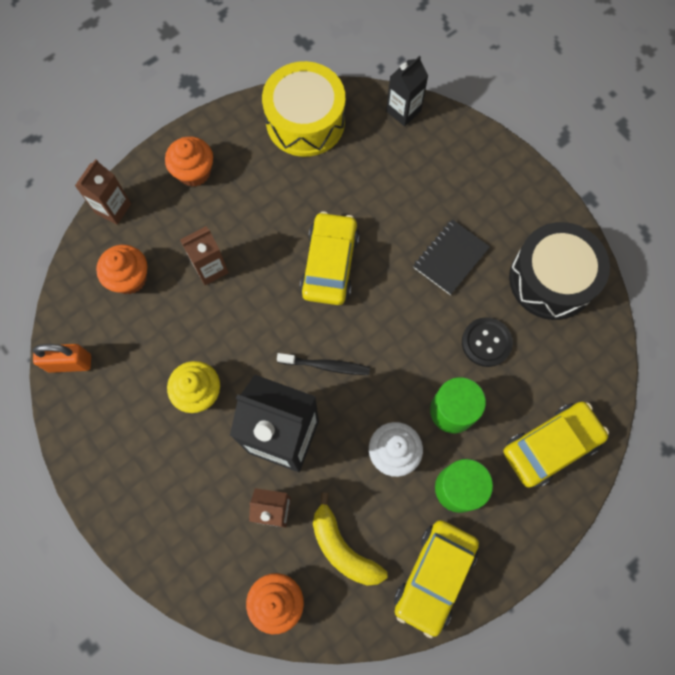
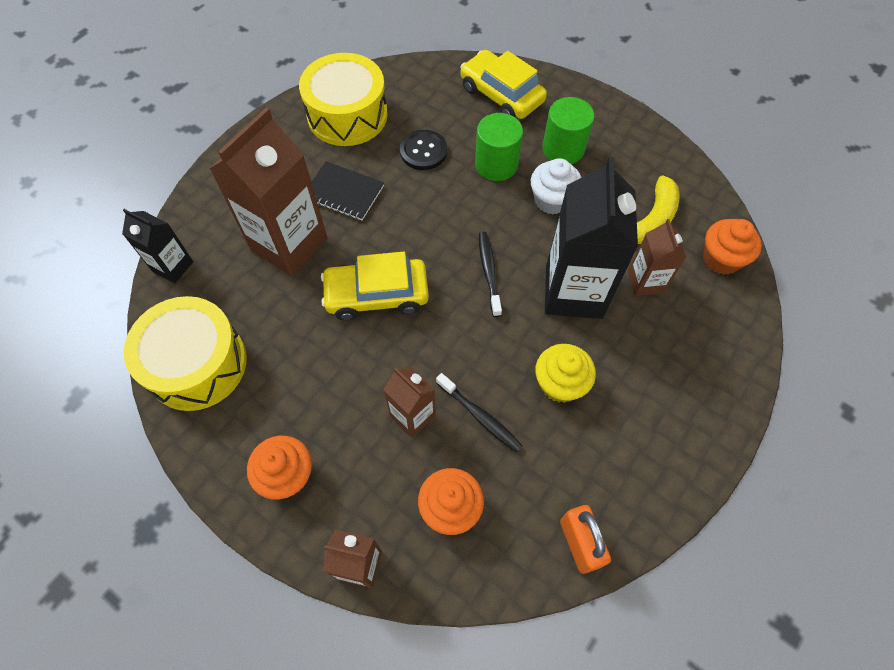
camera: 105 degrees left, 10 degrees down
yellow car [394,520,479,638] -> none
black drum [509,222,610,320] -> yellow drum [299,53,388,146]
none -> brown carton [209,107,327,276]
none -> black toothbrush [436,373,523,453]

